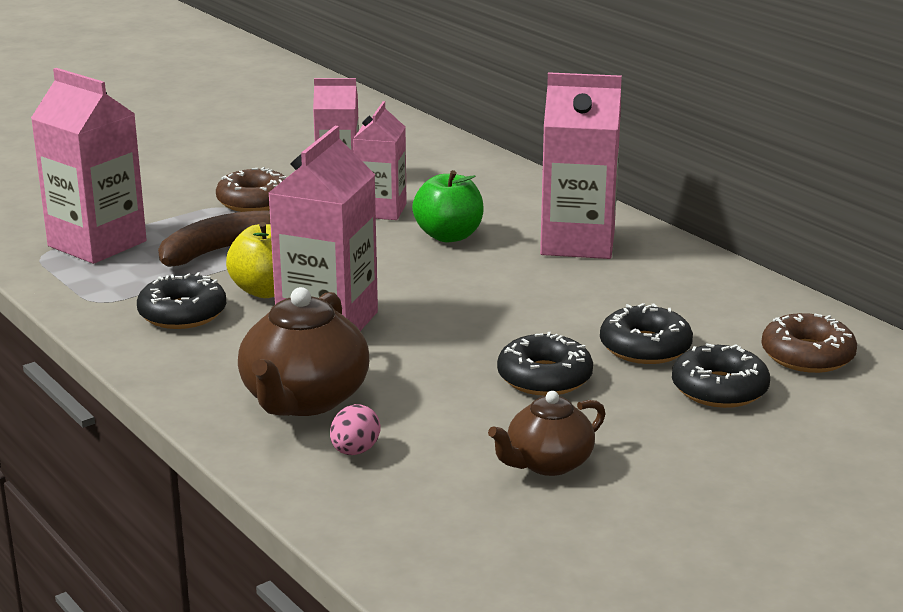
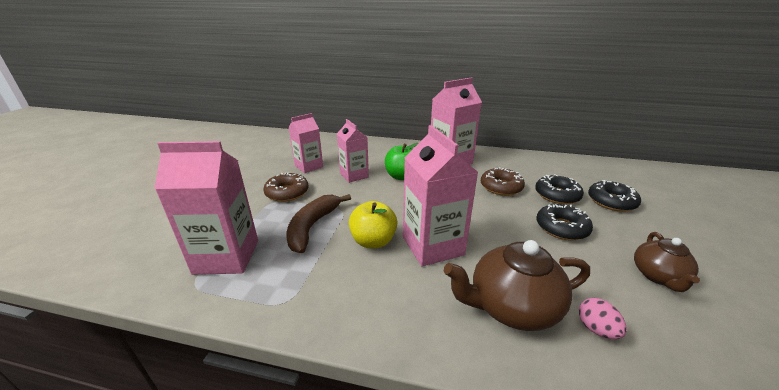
camera: 40 degrees left, 5 degrees up
black donut [137,272,226,329] -> none
brown teapot [238,287,369,416] -> brown teapot turned 105 degrees clockwise [444,240,590,331]
brown donut [761,313,857,373] -> brown donut moved to [481,167,525,196]

